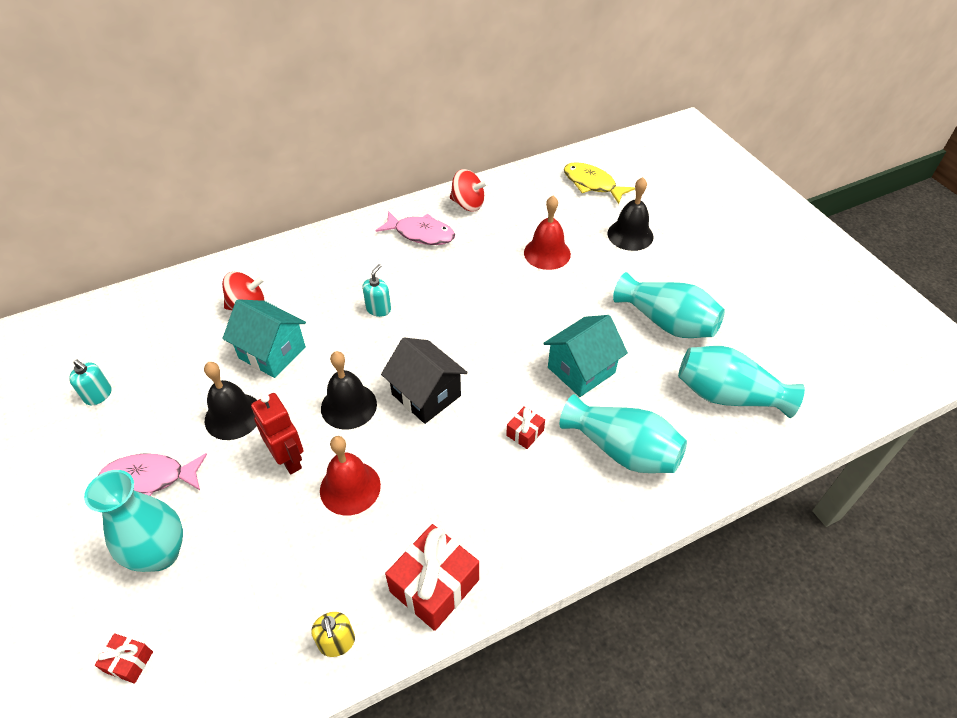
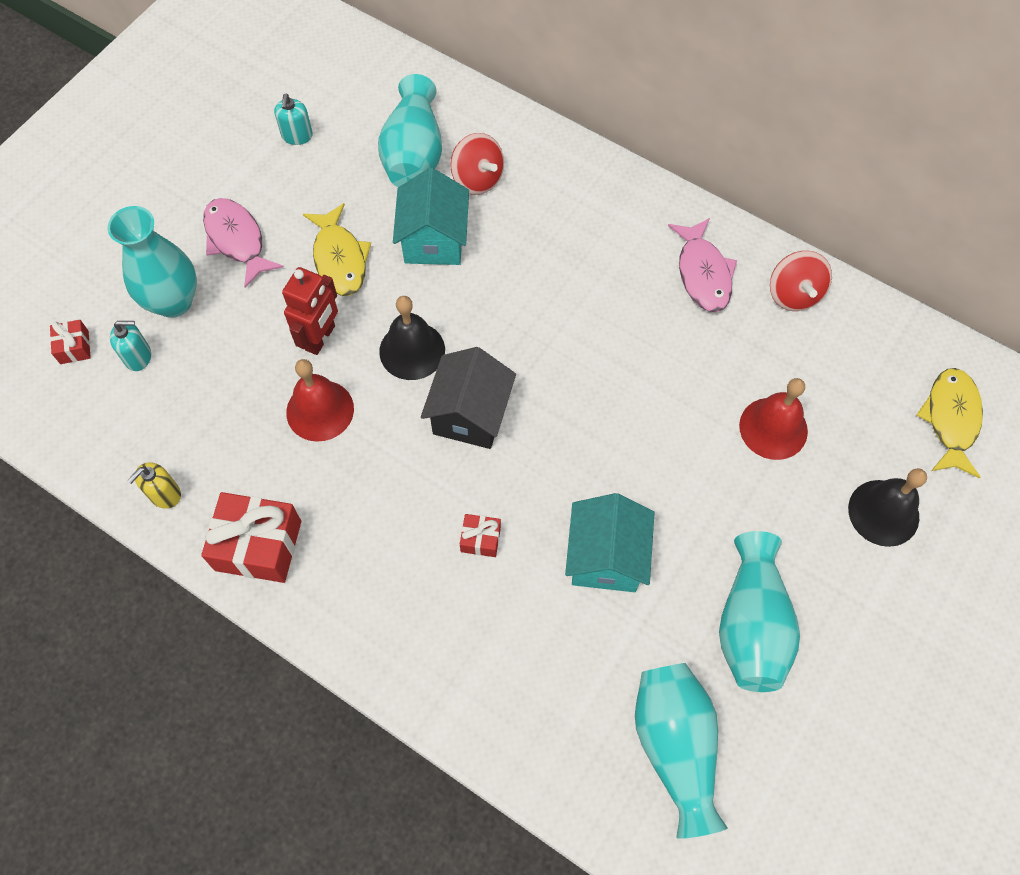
camera: 60 degrees right, 15 degrees up
black bell [204,362,257,440] -> yellow fish [303,203,371,296]
turquoise soap dispenser [362,264,391,317] -> turquoise soap dispenser moved to [110,321,151,371]
turquoise house [543,315,628,397] -> turquoise house turned 75 degrees clockwise [565,493,655,592]
turquoise vase [560,394,687,473] -> turquoise vase moved to [378,74,442,187]

